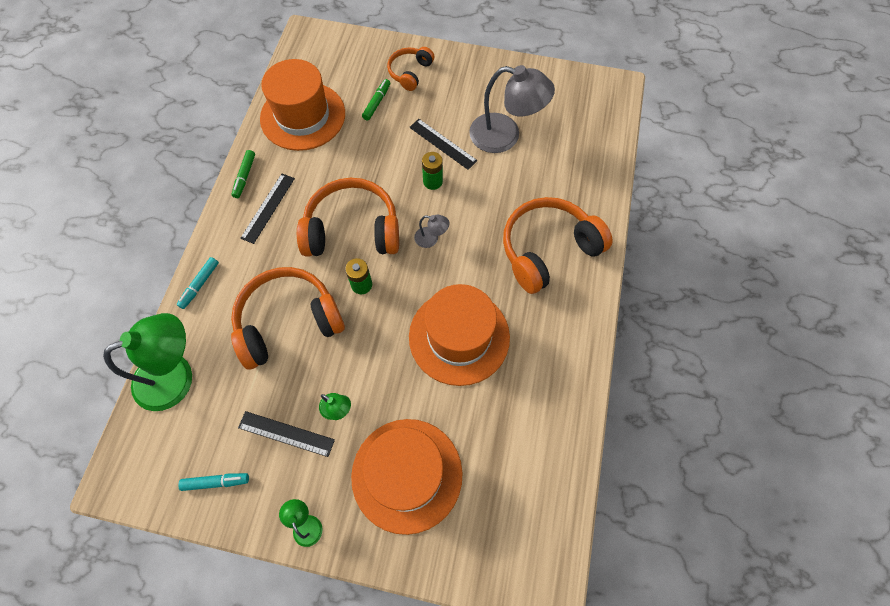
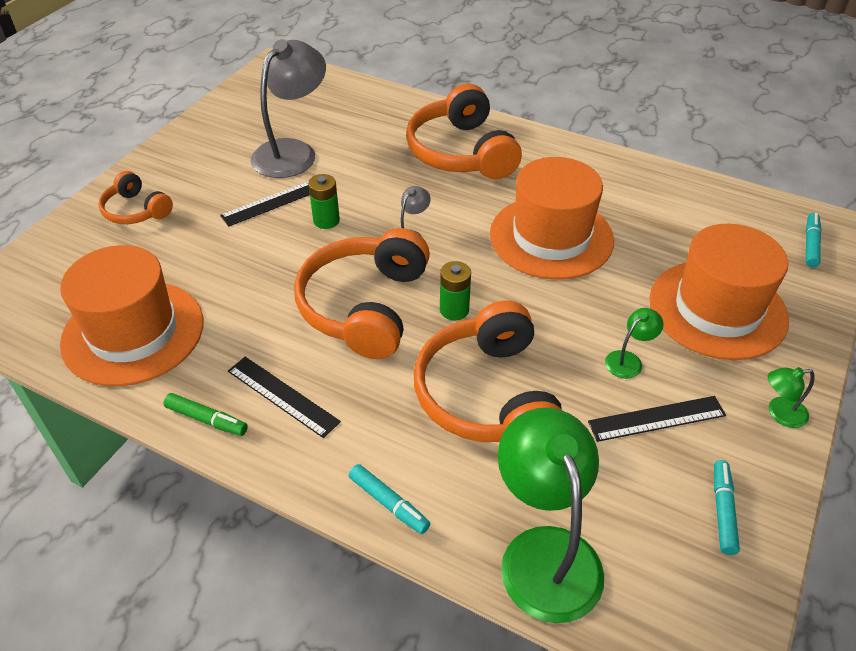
camera: 75 degrees left, 20 degrees down
black ruler [238,411,335,457] -> black ruler turned 45 degrees clockwise [588,396,726,442]
green marker [362,79,390,121] -> none
none -> turquoise marker [805,213,821,268]

